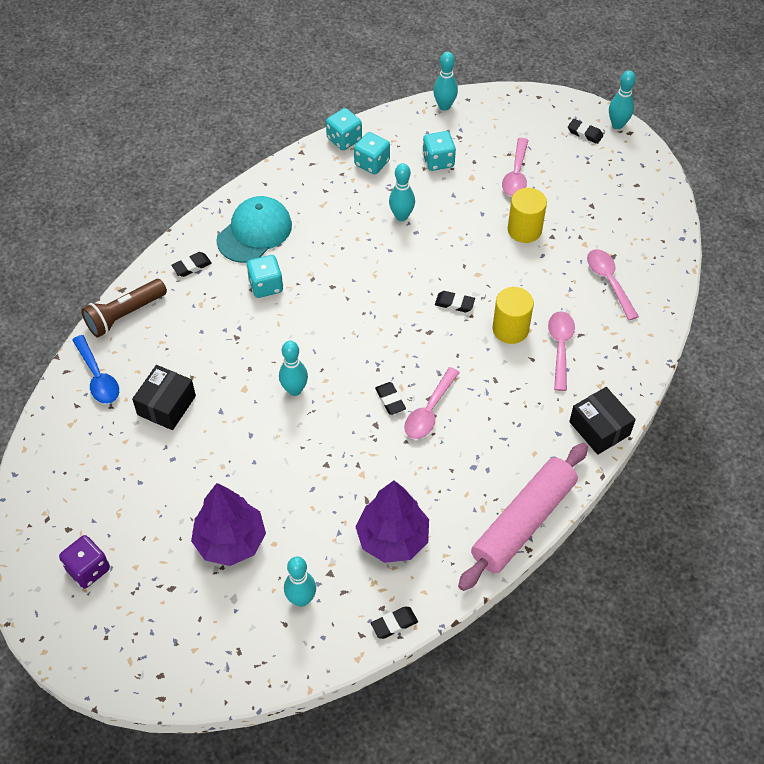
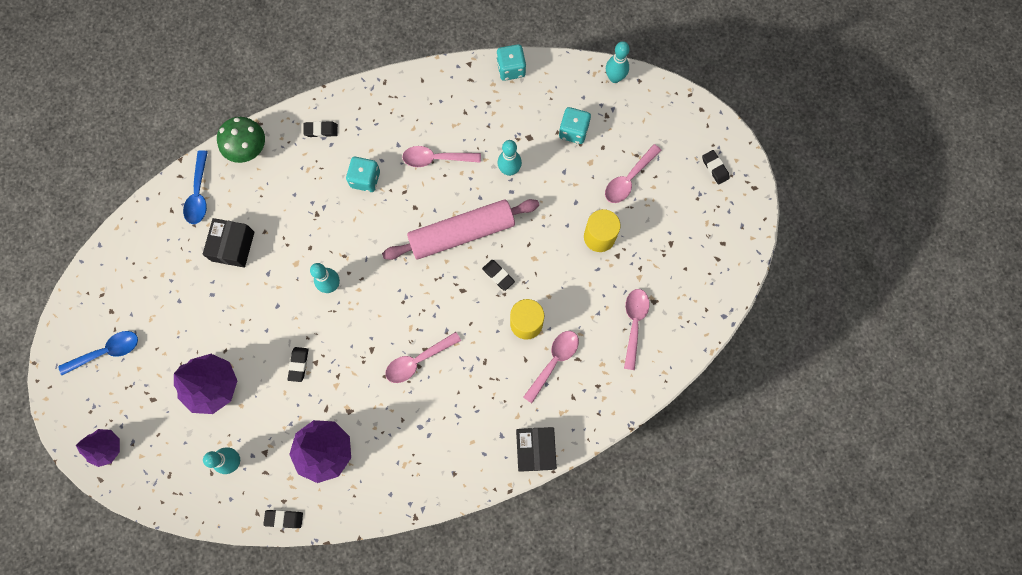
camera: 30 degrees right, 20 degrees up
purple dice [59,535,110,589] -> blue spoon [58,331,138,375]
brown flashlight [81,279,167,337] -> green mushroom [217,117,265,163]
black box [132,365,196,430] -> black box turned 45 degrees counterclockwise [202,218,254,268]
turquoise cap [216,196,292,263] -> none
turquoise dice [354,132,390,175] -> none
black eraser [375,382,406,415] -> black eraser moved to [287,347,308,382]
pink rolling pin [458,443,588,591] -> pink rolling pin moved to [382,199,539,260]
turquoise bowling pin [609,70,636,129] -> none
none -> purple tree [76,429,120,467]
none -> pink spoon [402,146,481,167]

